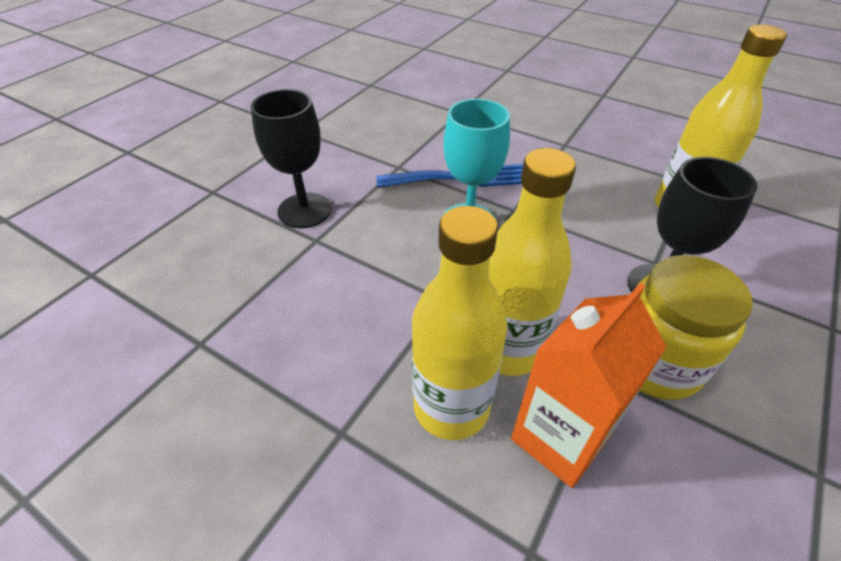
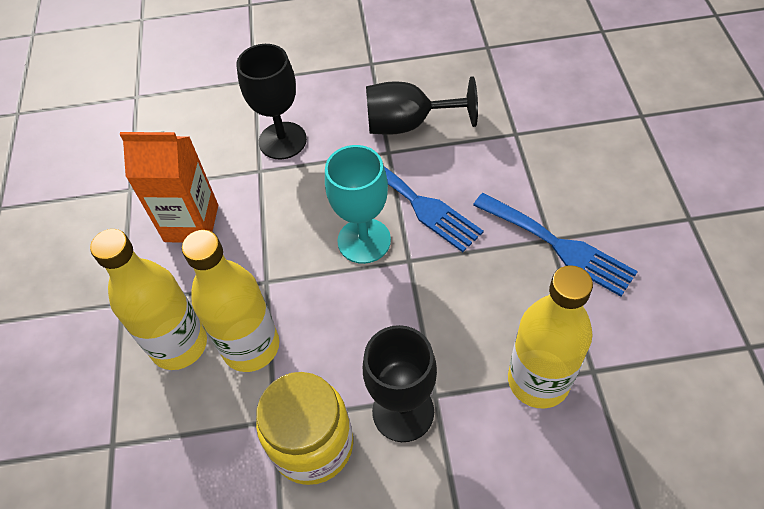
camera: 55 degrees right, 10 degrees up
orange carton [511,283,667,488] -> orange carton moved to [119,131,218,243]
none -> black goblet [366,76,478,135]
none -> blue fork [473,193,638,296]

